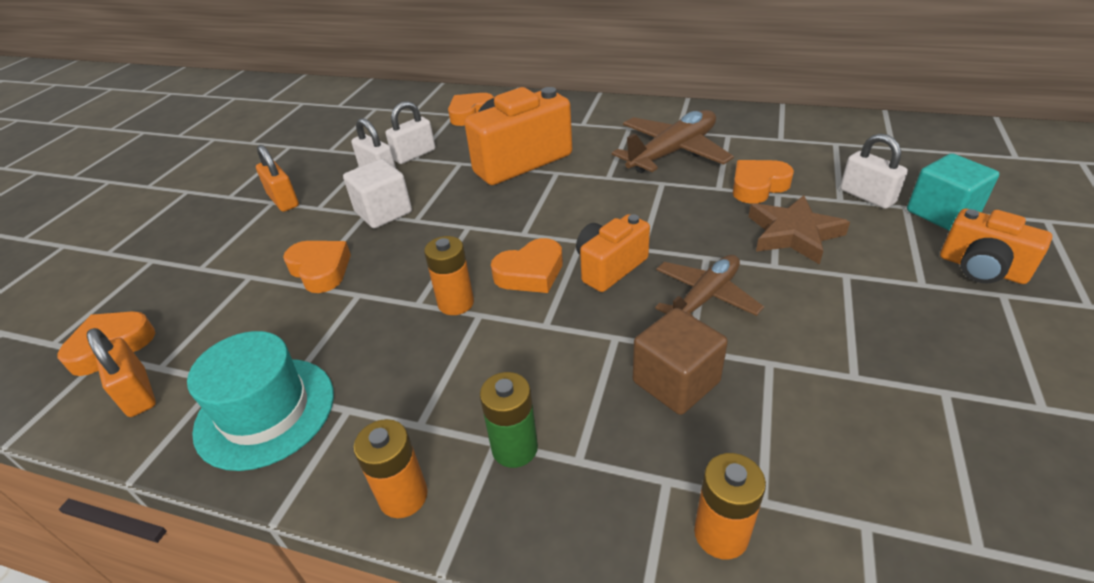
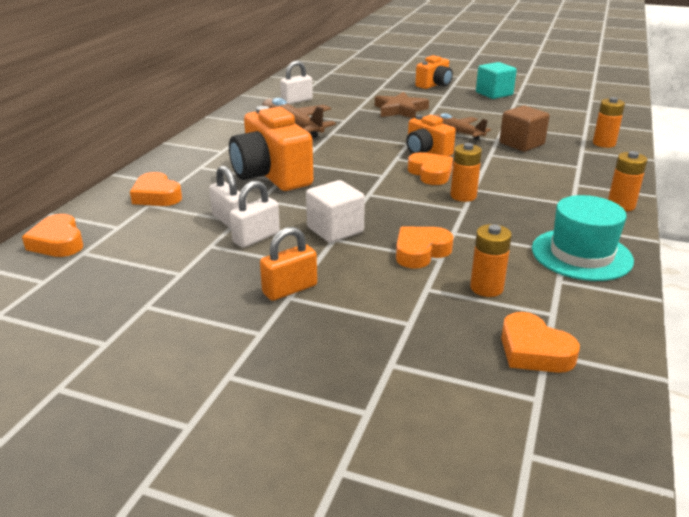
camera: 90 degrees left, 10 degrees down
orange padlock [87,328,156,417] -> none
green battery [480,372,538,468] -> none
orange heart [733,160,794,204] -> orange heart moved to [22,214,83,257]
white padlock [840,133,908,209] -> white padlock moved to [280,61,313,104]
turquoise cube [907,153,999,231] -> turquoise cube moved to [476,62,517,99]
none -> orange battery [470,224,512,297]

